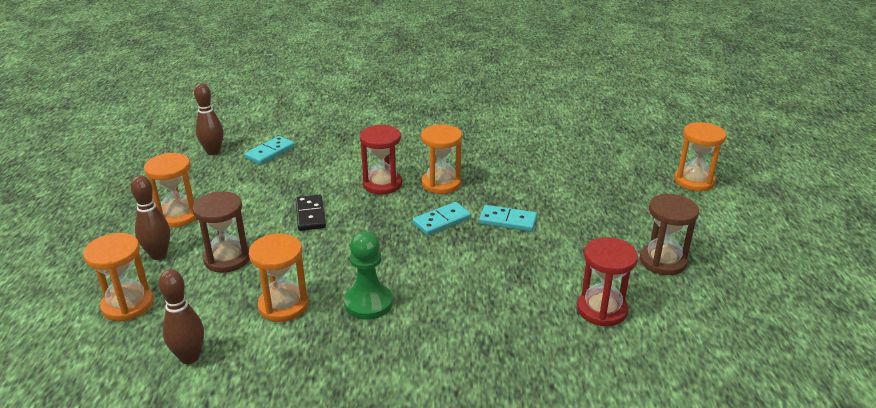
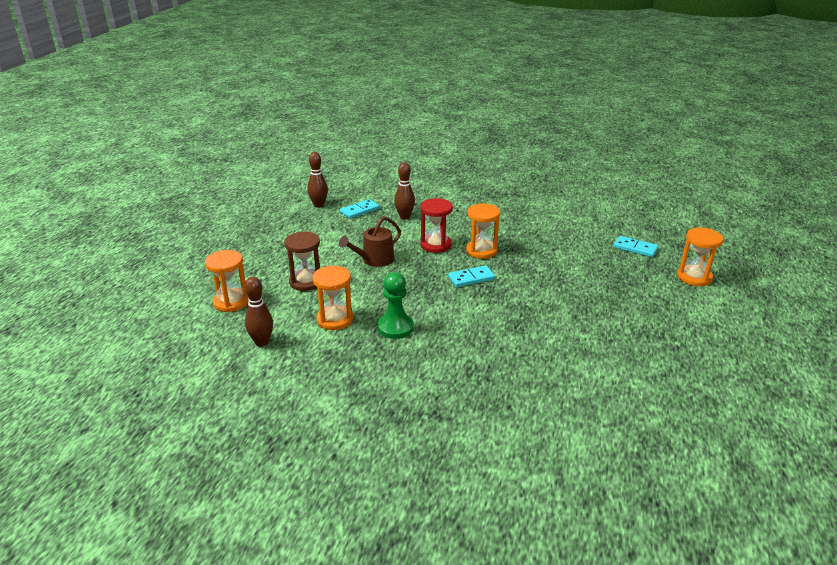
camera: 15 degrees right, 0 degrees up
brown bowling pin [131,175,170,260] -> brown bowling pin moved to [394,162,415,219]
orange hourglass [144,153,197,228] -> none
black domino [295,194,326,231] -> brown watering can [339,216,401,267]
turquoise domino [479,205,537,232] -> turquoise domino moved to [614,236,658,257]
red hourglass [577,237,638,326] -> none
brown hourglass [640,194,699,275] -> none

